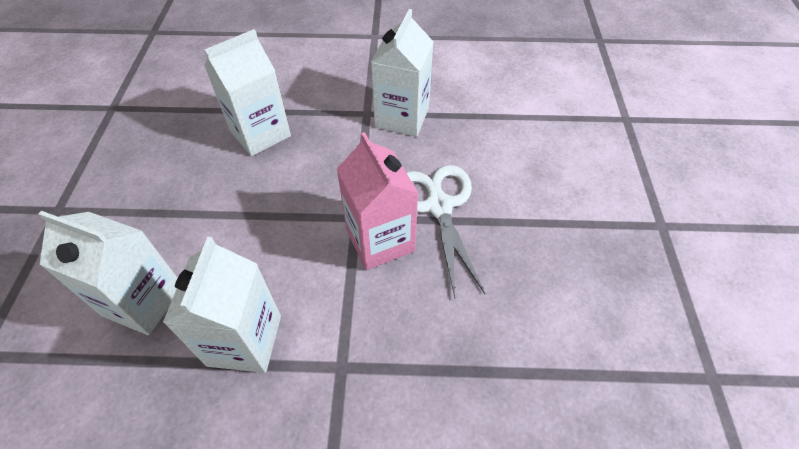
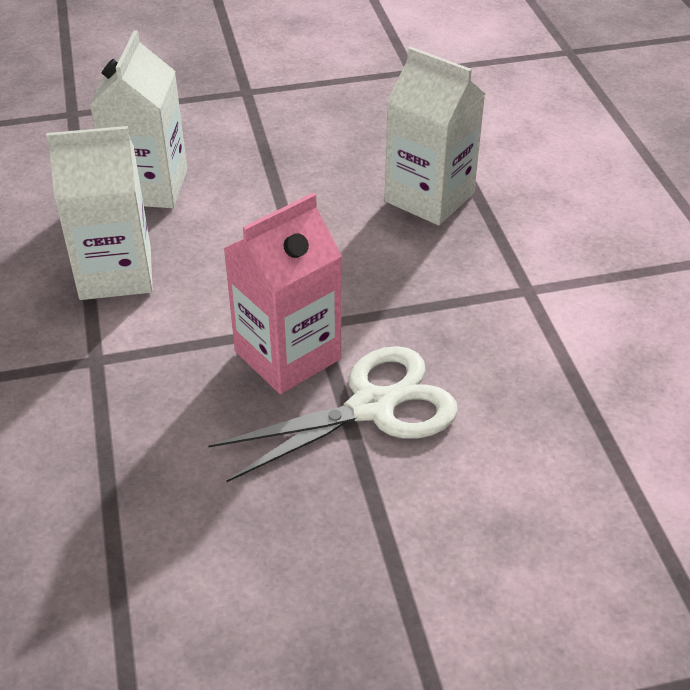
camera: 75 degrees right, 10 degrees down
white carton [371,9,434,137] -> none

